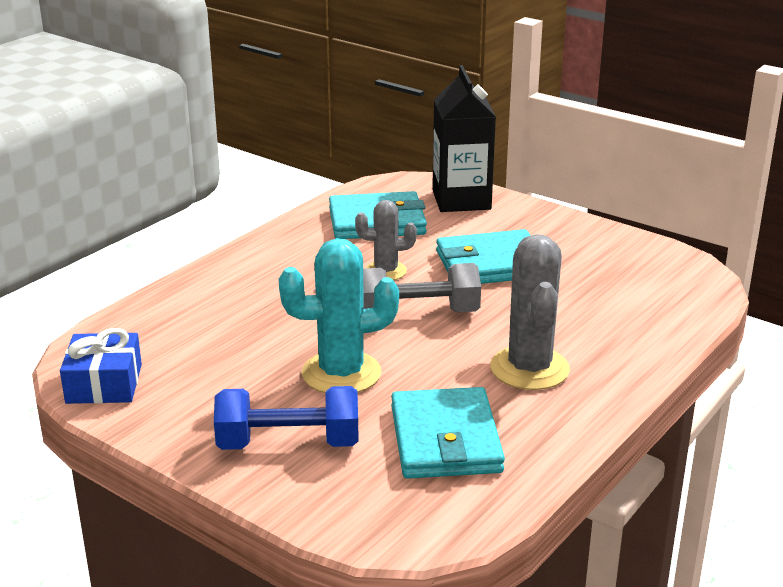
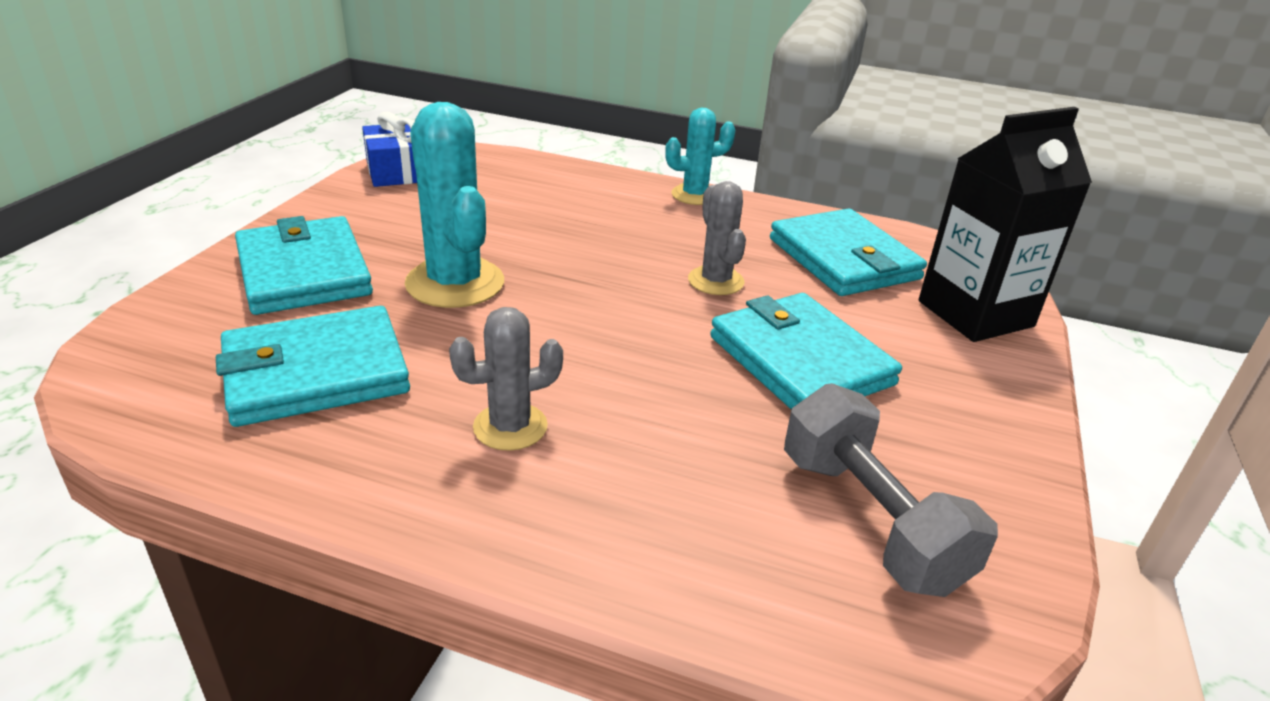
camera: 70 degrees right, 5 degrees up
blue dumbbell [214,386,359,450] -> turquoise wallet [235,216,373,315]
grey dumbbell [363,263,481,312] -> grey dumbbell moved to [784,383,998,597]
grey cactus [490,234,570,390] -> grey cactus [449,307,563,451], size x0.60
none -> turquoise cactus [665,108,736,205]

